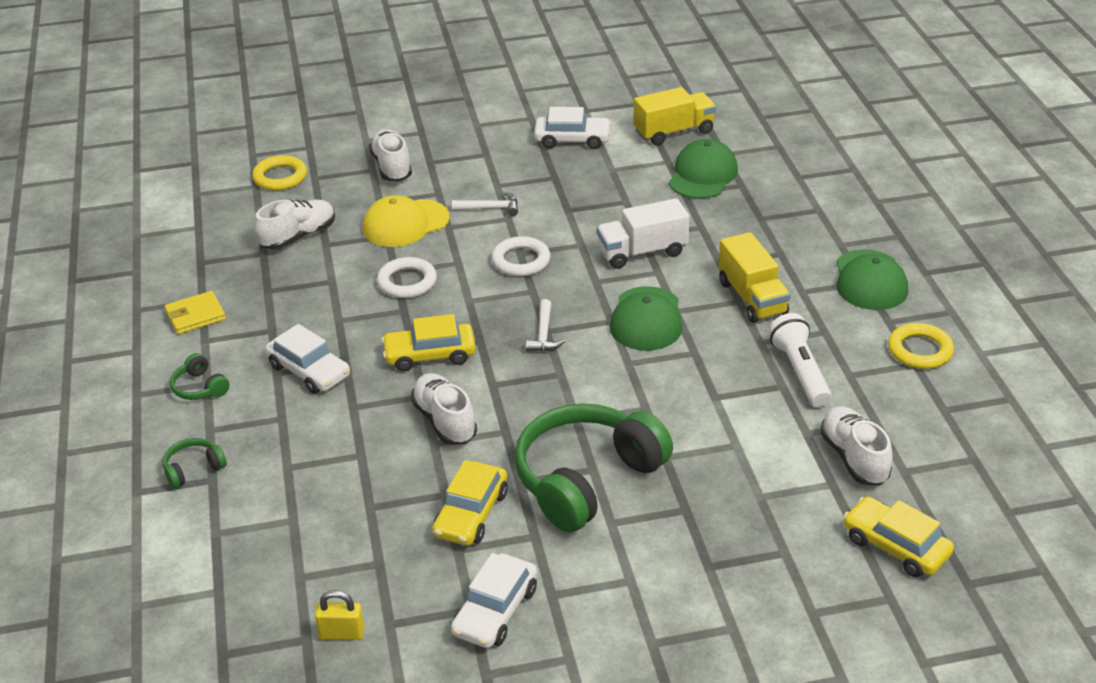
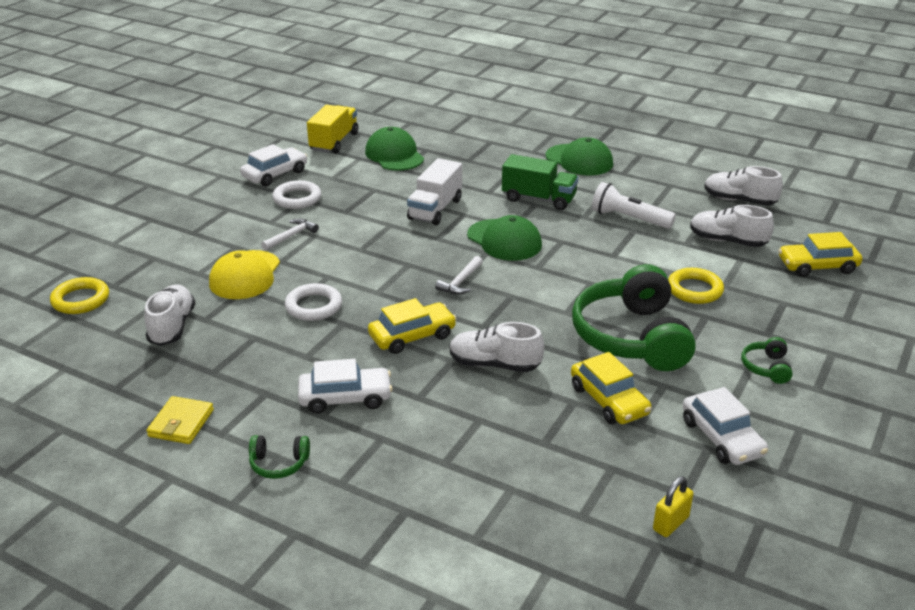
camera: 50 degrees left, 5 degrees down
green headphones [163,438,227,488] -> green headphones moved to [741,337,792,384]
white shoe [369,129,412,182] -> white shoe moved to [704,166,783,206]
yellow car [381,314,476,371] -> yellow car turned 150 degrees counterclockwise [368,298,457,354]
white ring [491,236,550,277] -> white ring moved to [272,180,321,209]
white hammer [526,299,565,352] -> white hammer turned 75 degrees clockwise [435,256,483,294]
yellow truck [718,232,790,323] -> green truck [502,154,578,210]
yellow ring [888,323,954,369] -> yellow ring moved to [668,268,724,304]

